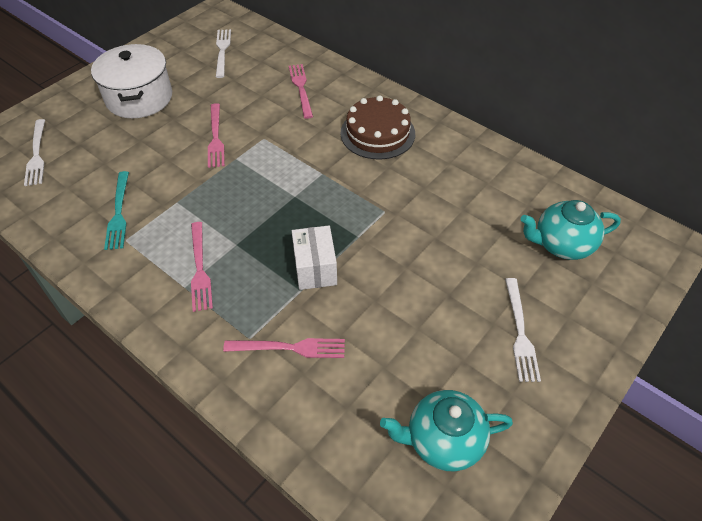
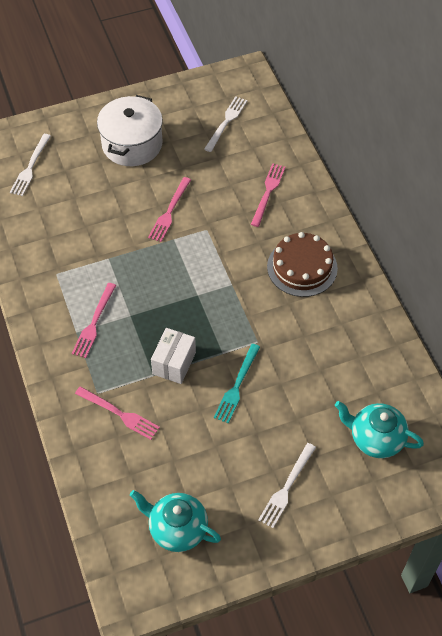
camera: 30 degrees right, 5 degrees up
turquoise fork [104,171,129,250] -> turquoise fork moved to [214,344,260,424]

